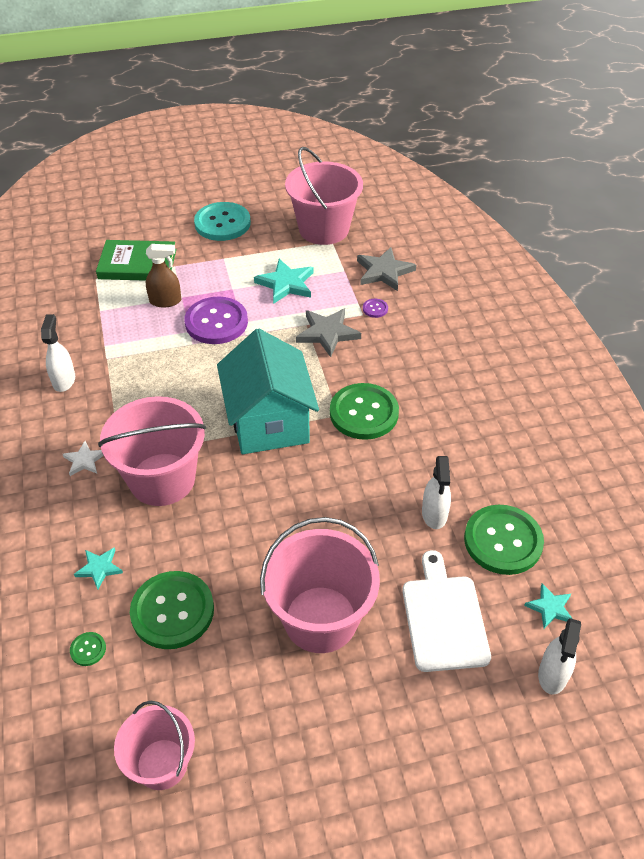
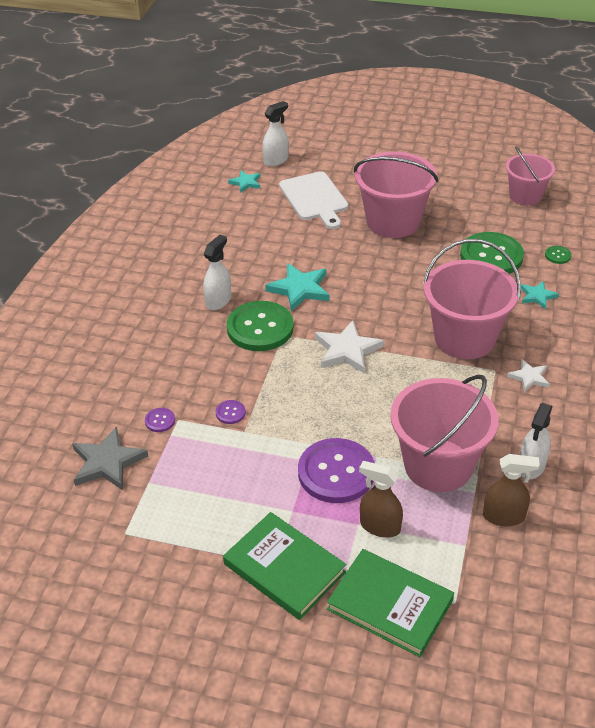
camera: 150 degrees left, 5 degrees down
turquoise button [194,202,251,241] -> none
turquoise house [217,329,319,454] -> white star [315,320,384,373]
turquoise star [254,259,314,304] -> turquoise star moved to [265,263,330,311]
pink bucket [285,147,363,245] -> pink bucket moved to [391,375,498,492]
grey star [296,308,361,357] -> purple button [216,400,246,424]
white cutting board [402,550,491,672] -> white cutting board turned 45 degrees counterclockwise [279,171,348,229]
white spray bottle [422,456,451,529] -> white spray bottle moved to [203,235,231,310]
green button [464,505,544,575] -> none
none -> green book [223,512,346,620]
none -> brown spray bottle [483,454,540,526]

